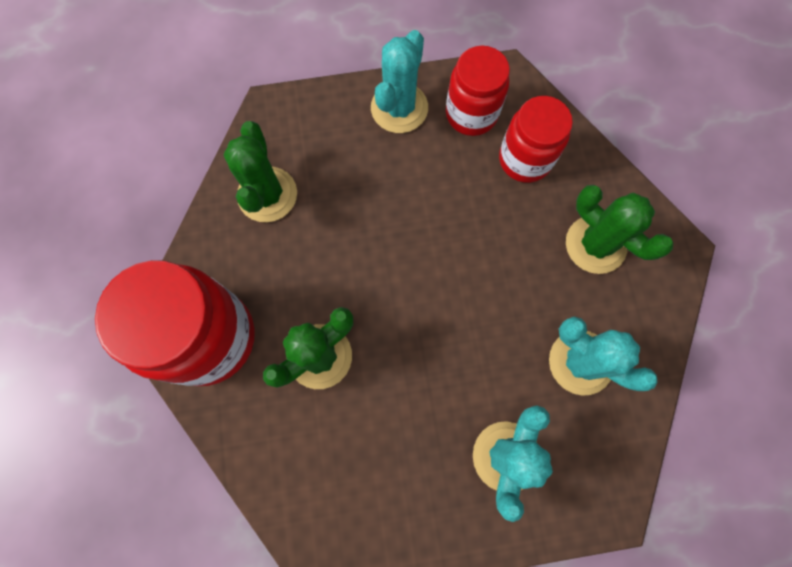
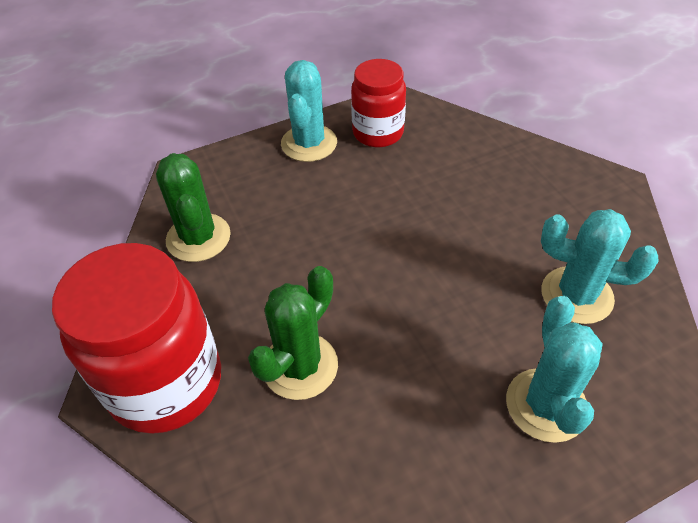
camera: 15 degrees left, 25 degrees down
red jar [499,96,573,183] -> none
green cactus [566,185,673,274] -> none

